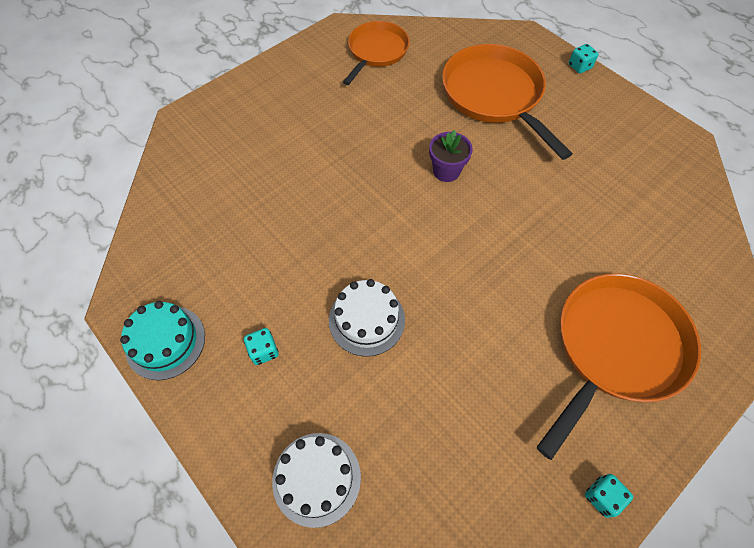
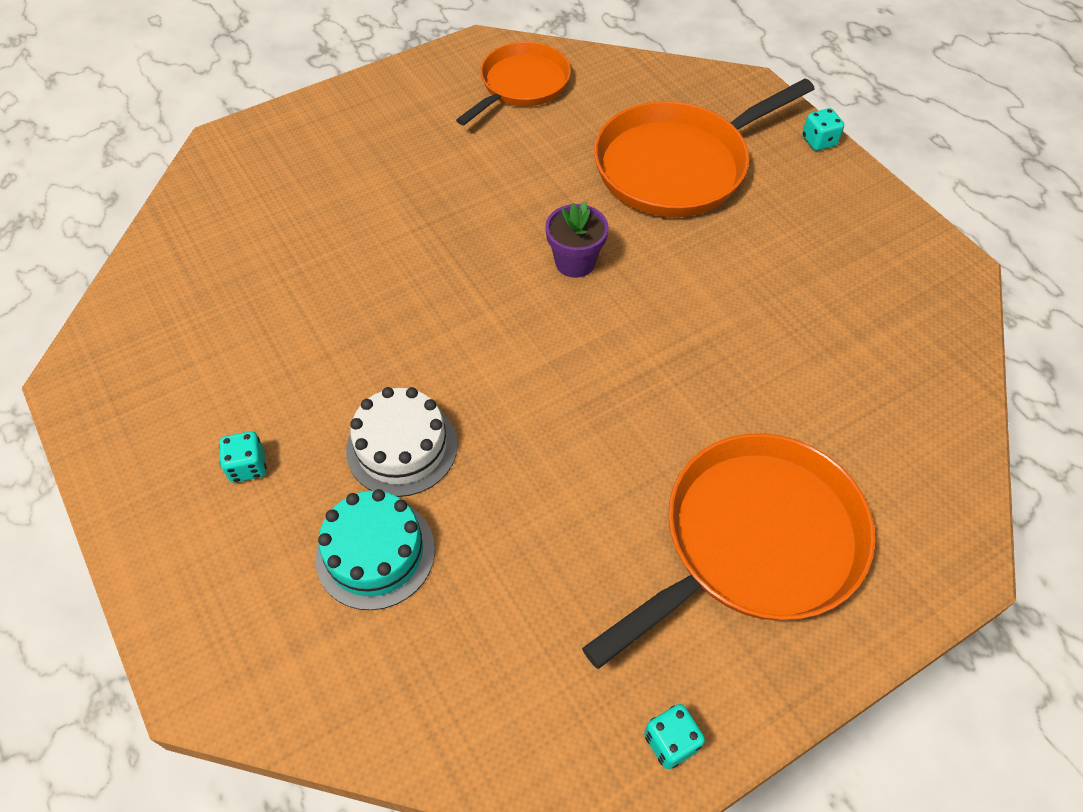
camera: 10 degrees right, 5 degrees down
turquoise cake [120,301,205,380] -> turquoise cake moved to [315,489,435,610]
white cake [272,433,361,528] -> none
orange pan [442,44,573,160] -> orange pan turned 105 degrees counterclockwise [594,79,814,217]

